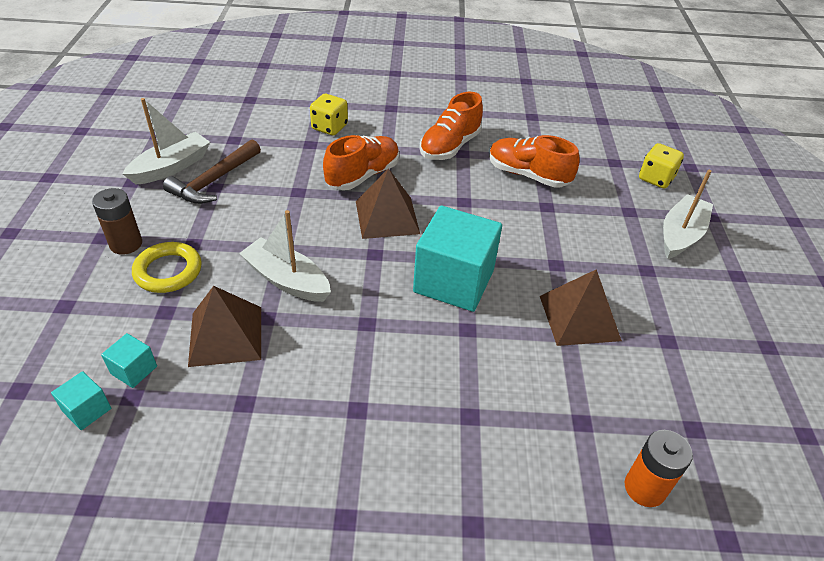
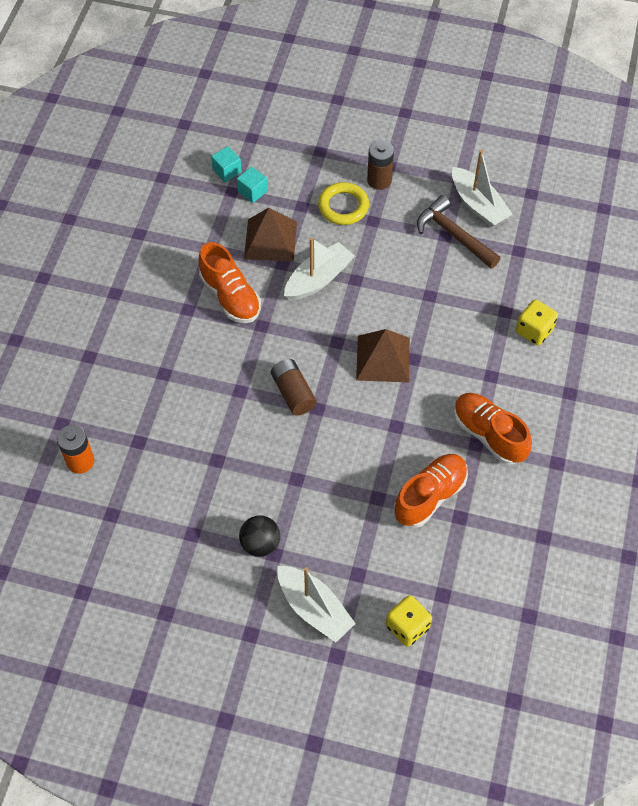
camera: 105 degrees right, 15 degrees up
orange shoe [323,135,399,190] -> orange shoe moved to [199,242,261,323]
turquoise cube [413,206,502,312] -> brown battery [271,359,317,416]
brown pyramid [540,269,622,346] -> none
none -> black ball [239,516,280,557]

